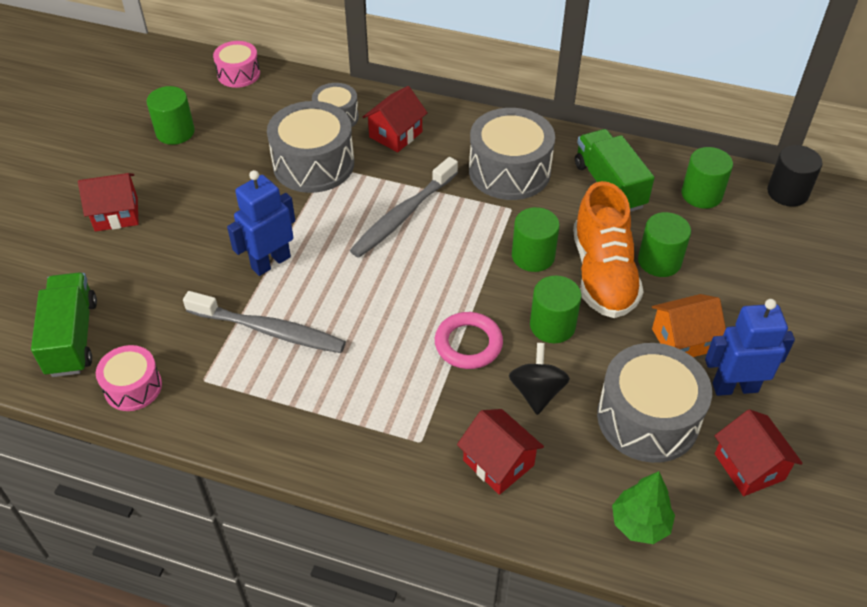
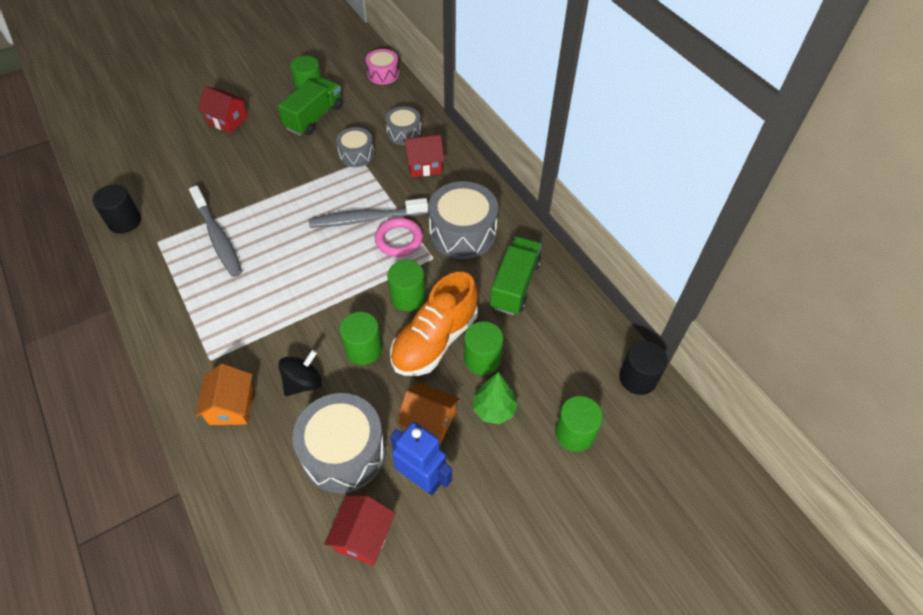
camera: 40 degrees right, 5 degrees up
green truck [31,272,97,377] -> green truck moved to [278,78,342,136]
pink drum [96,345,162,411] -> black cylinder [92,185,141,234]
blue robot [227,170,295,276] -> none
grey drum [267,101,354,193] -> grey drum [336,127,374,167], size x0.57
pink ring [435,312,503,369] -> pink ring moved to [375,218,423,257]
red house [457,409,544,495] -> orange house [195,364,253,425]
green tree [612,471,675,544] -> green tree moved to [473,372,518,424]
green cylinder [682,147,733,209] -> green cylinder moved to [555,396,603,452]

